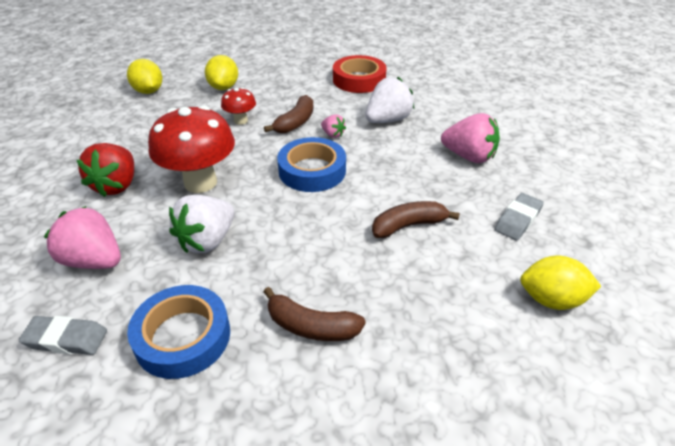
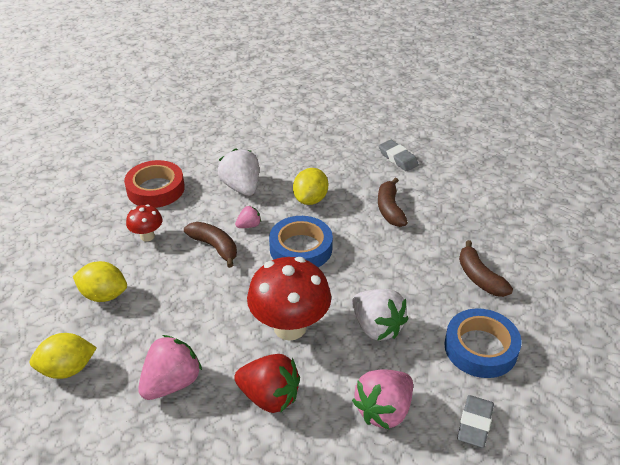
camera: 75 degrees left, 0 degrees up
red mushroom [221,87,256,125] -> red mushroom moved to [126,204,163,241]
brown banana [263,287,366,341] -> brown banana turned 120 degrees clockwise [459,240,513,297]
pink strawberry [441,113,500,163] -> pink strawberry moved to [138,335,202,400]
yellow lemon [520,256,601,310] -> yellow lemon moved to [293,168,328,205]

